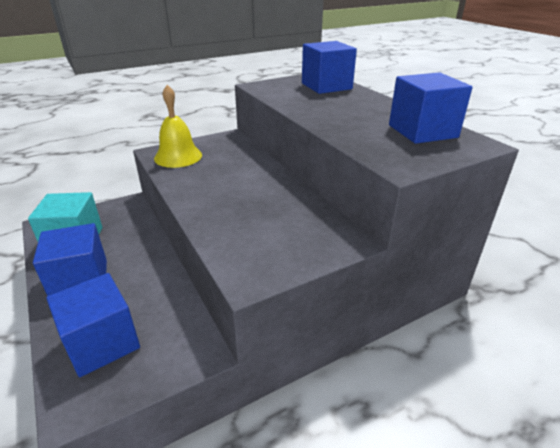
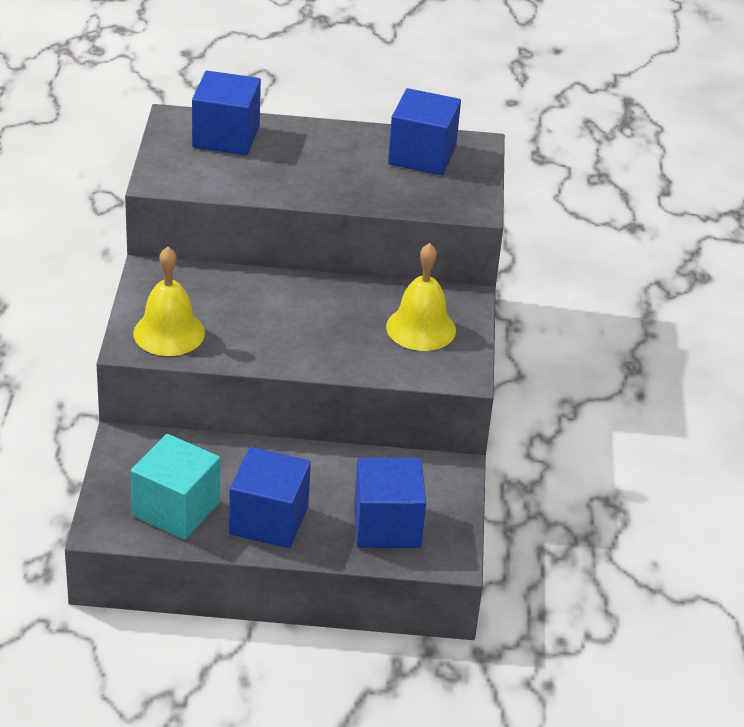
camera: 60 degrees left, 5 degrees up
none -> yellow bell [386,243,456,351]

